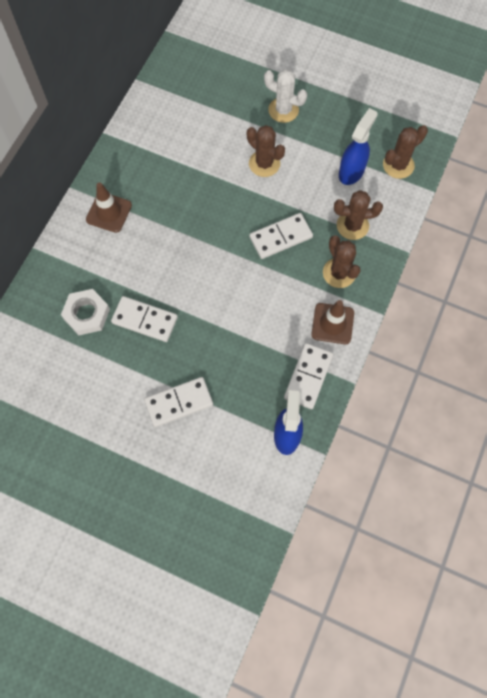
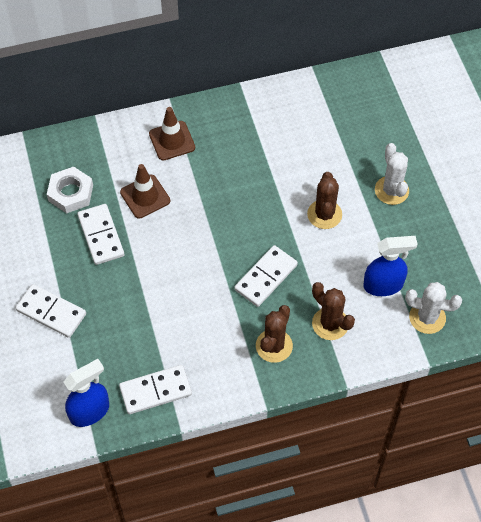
camera: 50 degrees right, 10 degrees down
white domino [249,213,313,259] -> white domino turned 75 degrees counterclockwise [234,245,298,307]
brown traffic cone [311,300,354,344] -> brown traffic cone moved to [120,164,170,218]
brown cactus [383,125,428,179] -> white cactus [405,282,462,334]

